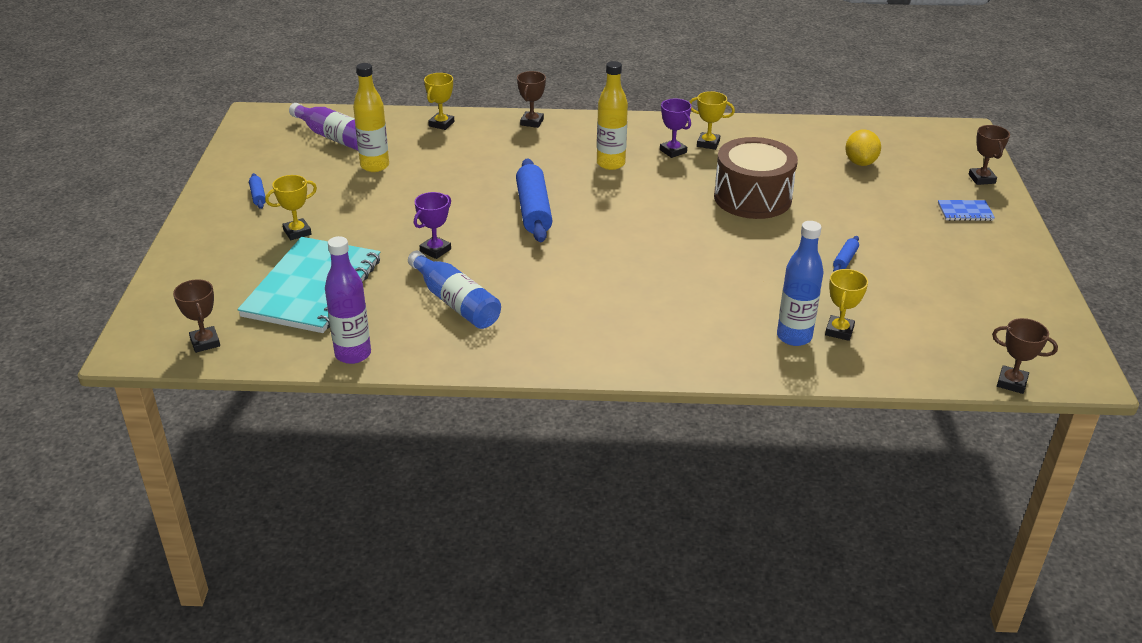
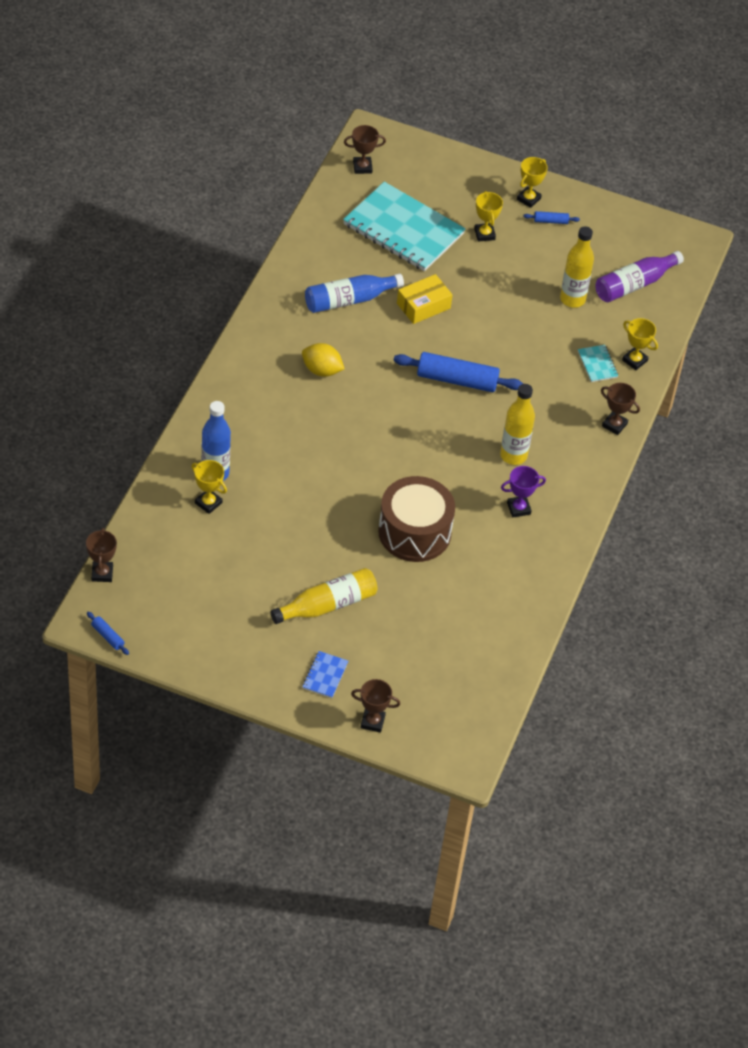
camera: 105 degrees right, 15 degrees up
purple bottle [325,236,371,364] -> none
purple trophy [414,192,451,259] -> yellow box [397,274,452,324]
yellow trophy [689,91,735,150] -> yellow trophy moved to [517,157,548,208]
blue rolling pin [833,236,859,272] -> blue rolling pin moved to [87,612,129,655]
yellow lemon [845,129,881,166] -> yellow lemon moved to [302,343,344,377]
brown trophy [992,318,1058,394] -> brown trophy turned 45 degrees counterclockwise [86,528,117,582]
none -> yellow bottle [271,568,378,624]
none -> turquoise notebook [578,345,618,382]

